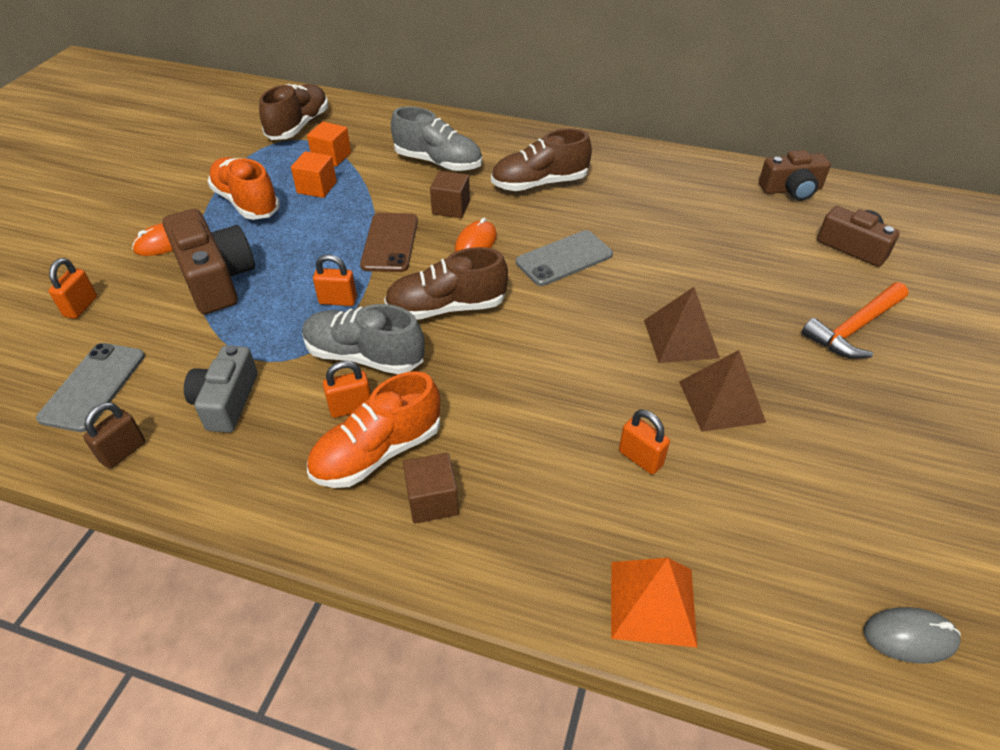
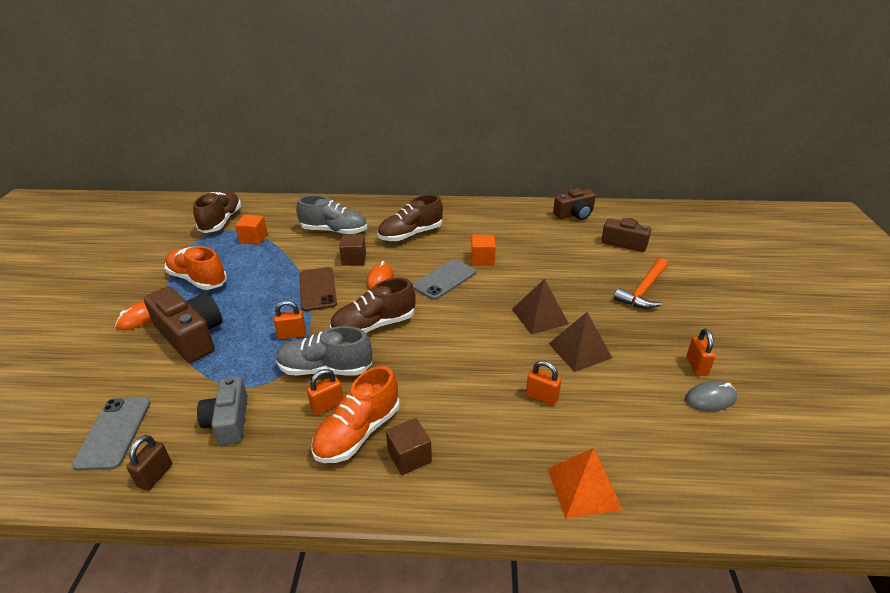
camera: 15 degrees left, 10 degrees down
orange padlock [48,258,97,319] -> orange padlock moved to [686,329,716,376]
orange cube [291,151,337,198] -> orange cube moved to [471,235,496,266]
grey mouse [863,607,961,664] -> grey mouse moved to [685,381,737,411]

